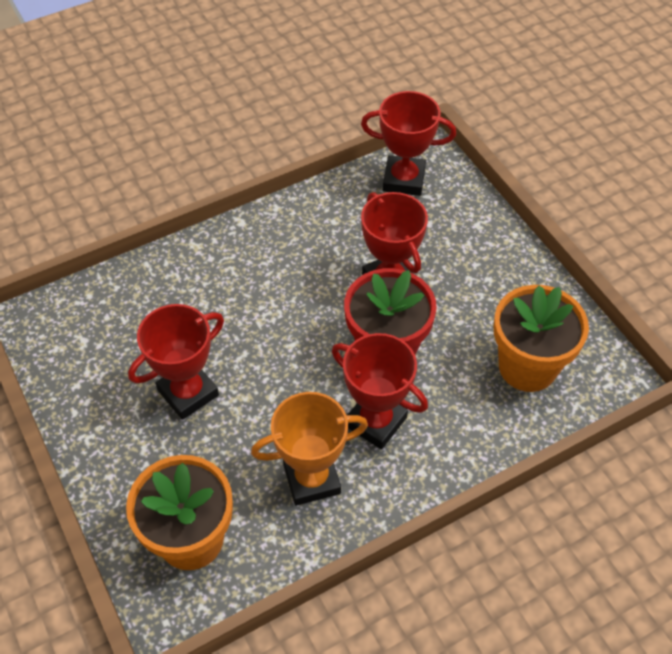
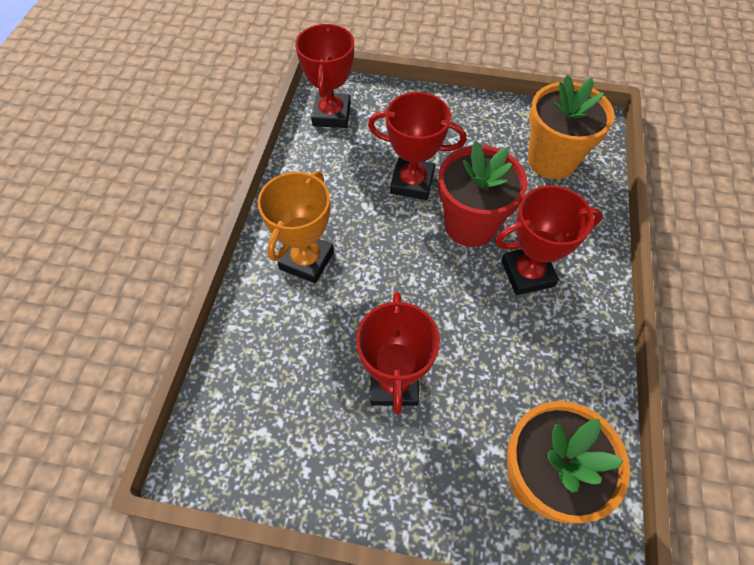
camera: 50 degrees left, 5 degrees up
orange trophy [251,392,368,506] -> orange trophy moved to [258,171,334,283]
red trophy [361,91,456,196] -> red trophy turned 45 degrees counterclockwise [295,24,354,128]

